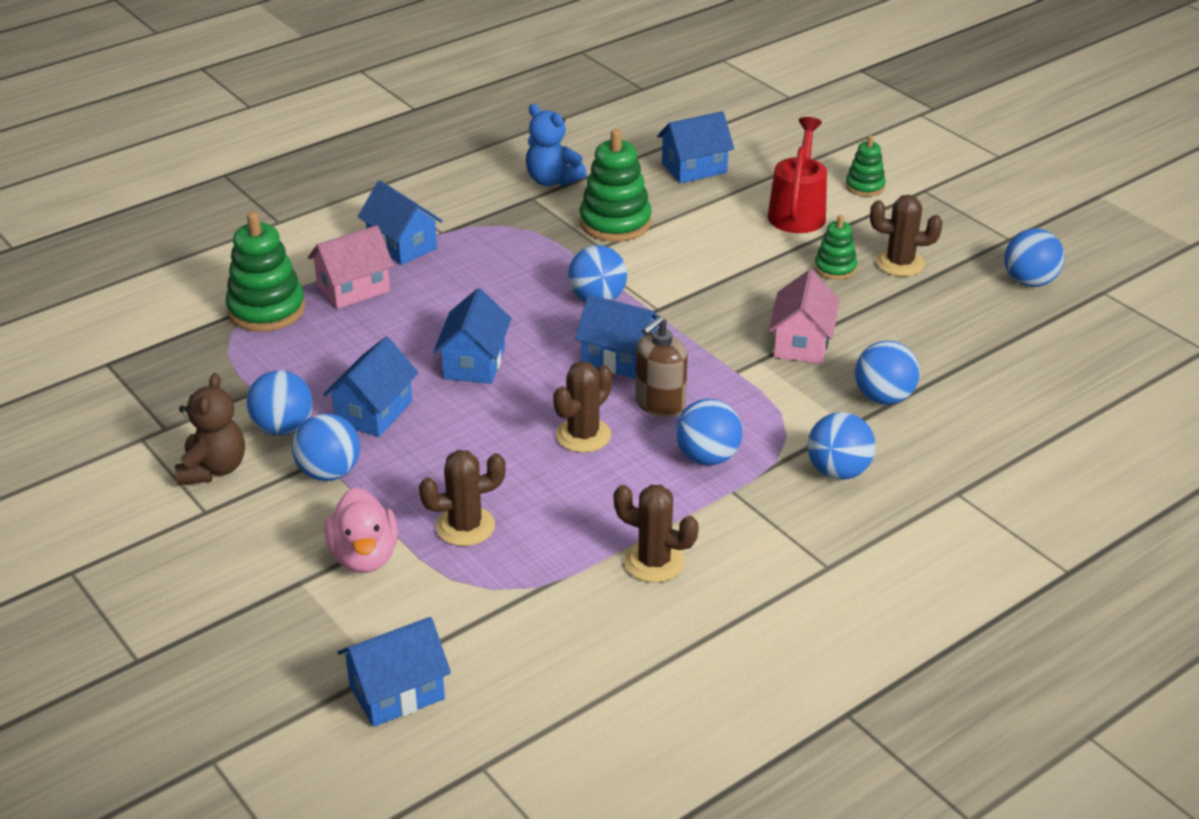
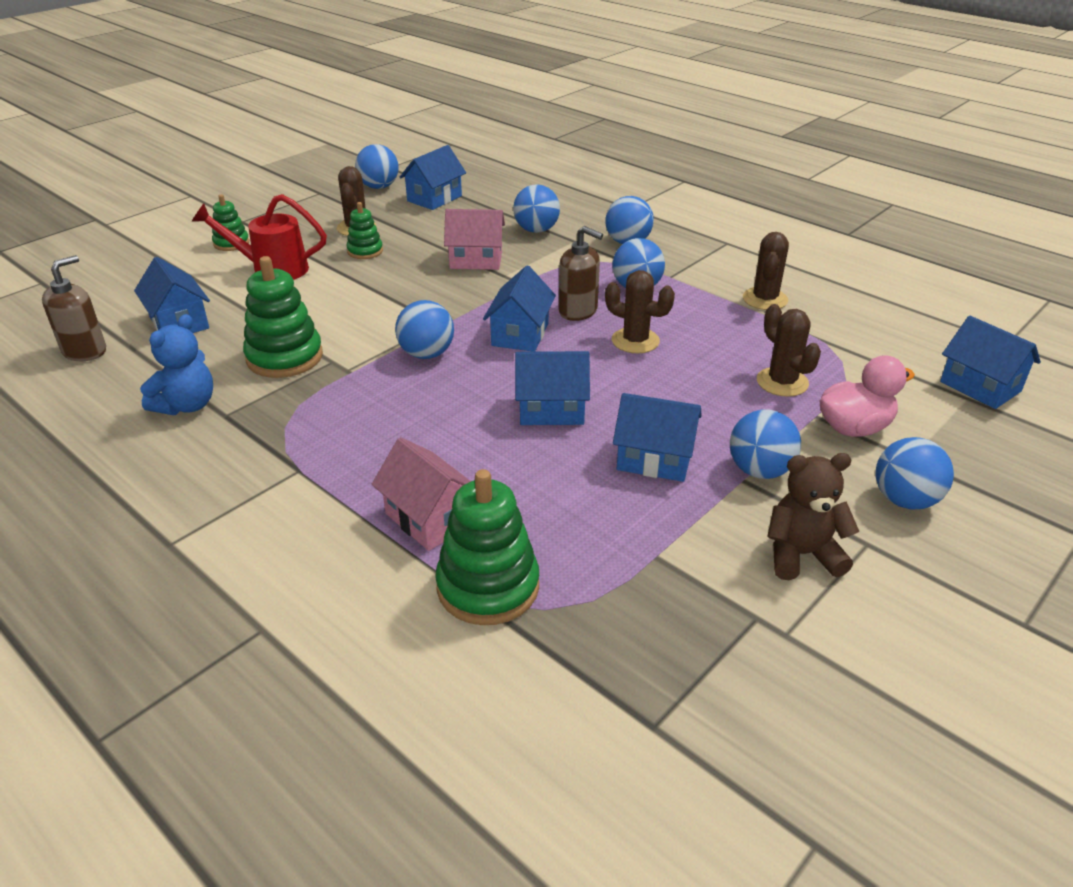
camera: 100 degrees left, 0 degrees up
blue ball [246,370,313,436] -> blue ball moved to [875,437,954,509]
blue house [358,181,443,265] -> blue house moved to [399,145,466,210]
none -> brown soap dispenser [42,255,106,361]

